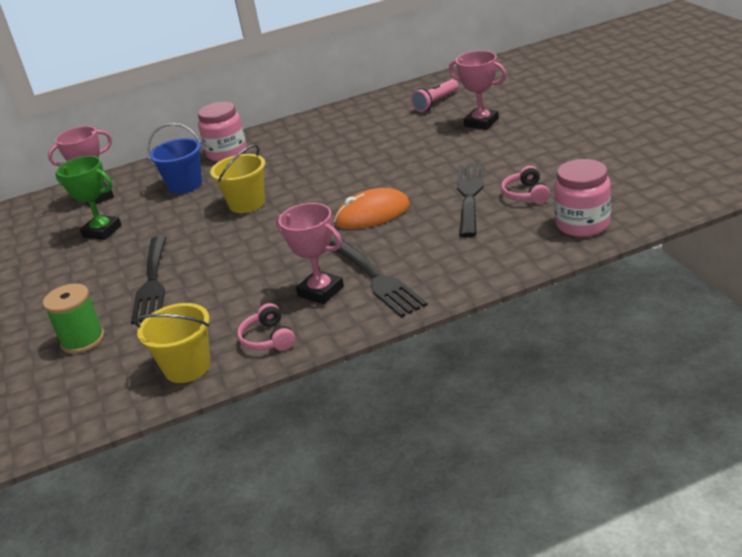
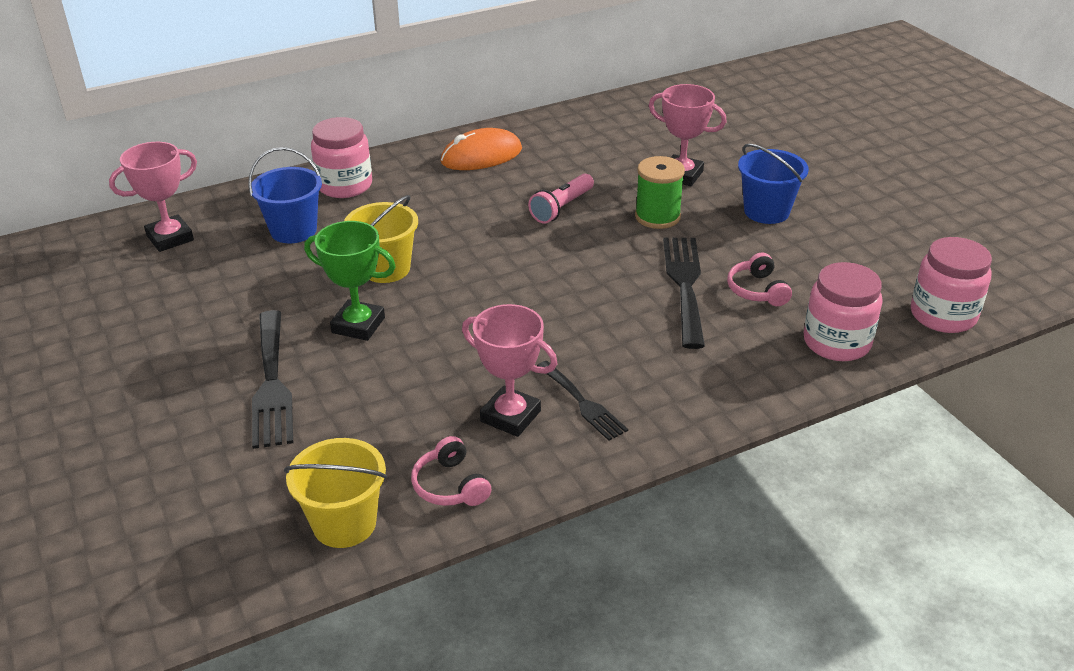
camera: 10 degrees left, 5 degrees up
green spool [43,283,105,354] -> green spool moved to [635,156,685,229]
green trophy [55,156,121,240] -> green trophy moved to [304,221,396,341]
black fork [329,238,428,318] -> black fork [537,361,628,441], size x0.62
orange mouse [334,188,410,229] -> orange mouse moved to [440,128,522,170]
pink flashlight [411,79,459,112] -> pink flashlight moved to [528,173,594,223]
none -> blue bucket [738,144,809,224]
none -> pink jar [911,237,992,333]

